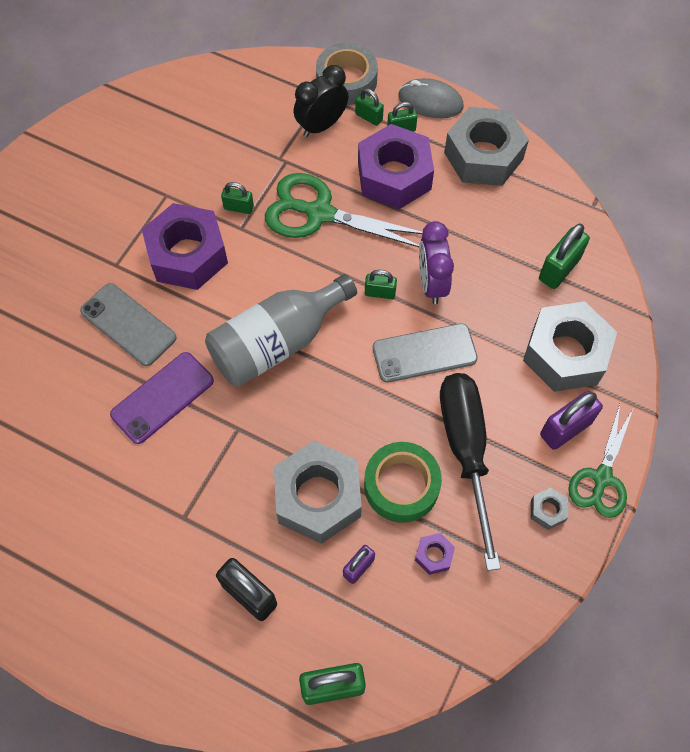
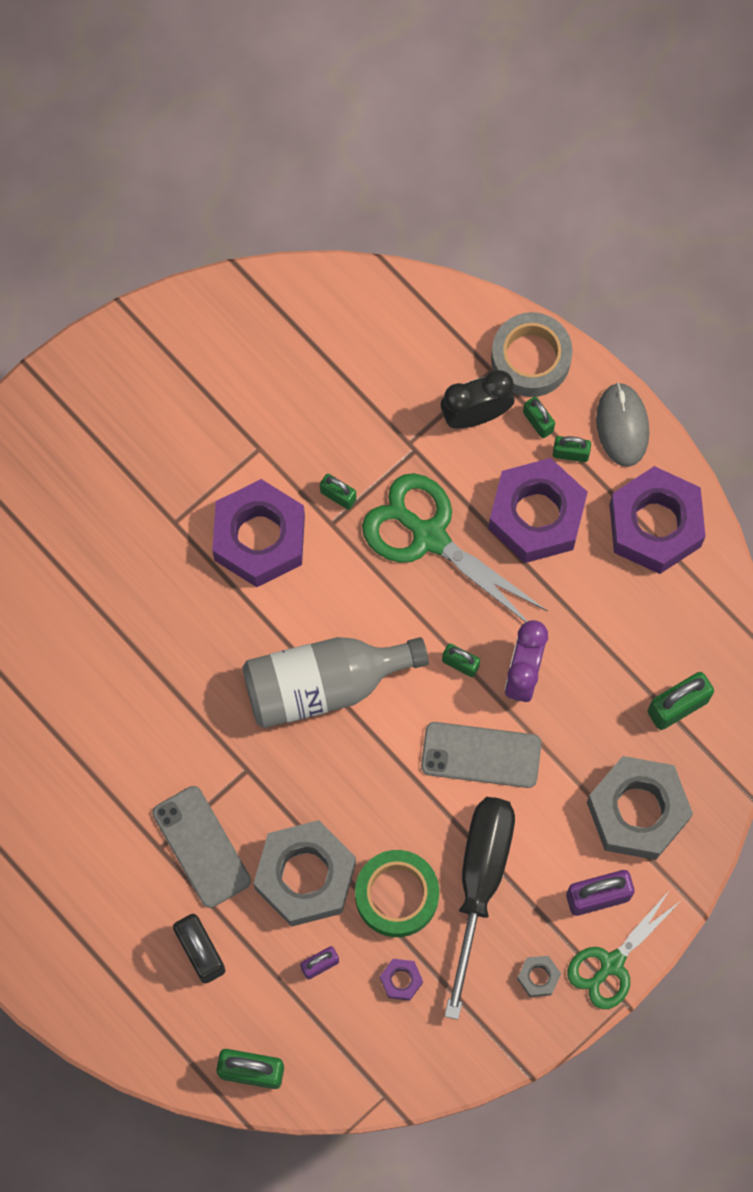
camera: 20 degrees right, 10 degrees up
grey phone [80,283,177,366] -> grey phone moved to [152,786,251,908]
purple phone [110,352,214,444] -> none
grey mouse [398,78,464,118] -> grey mouse turned 45 degrees clockwise [596,382,649,467]
grey nut [444,107,529,186] -> purple nut [609,466,706,574]

